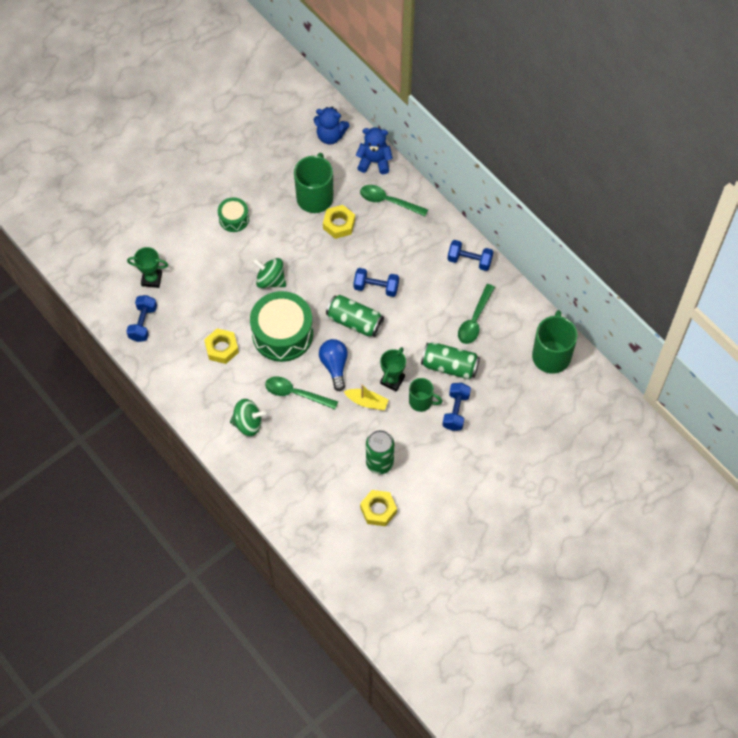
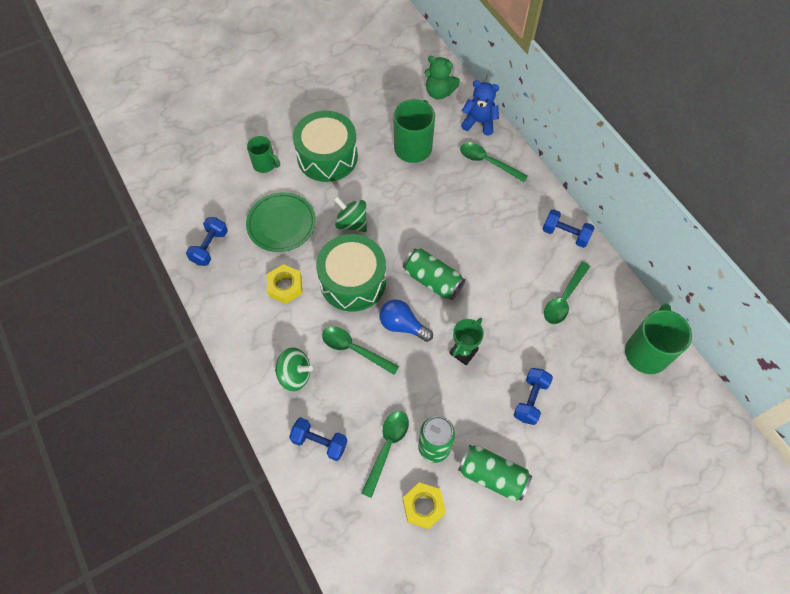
camera: 10 degrees right, 0 degrees up
green trophy [127,247,168,288] -> none
green drum [218,197,249,232] -> green drum [293,111,358,182], size x1.95
blue teddy bear [314,106,349,144] -> green teddy bear [425,56,460,99]
blue light bulb [319,339,348,391] -> blue light bulb turned 60 degrees counterclockwise [379,299,433,342]
yellow nut [323,205,355,239] -> none
yellow boat [344,384,389,410] -> none
blue dumbbell [354,268,399,297] -> blue dumbbell moved to [289,417,347,461]
green mug [409,378,442,412] -> green mug moved to [247,136,280,173]
green can [421,342,480,379] -> green can moved to [458,445,532,501]
none -> green plate [246,192,316,252]
none -> green spoon [361,411,409,498]

